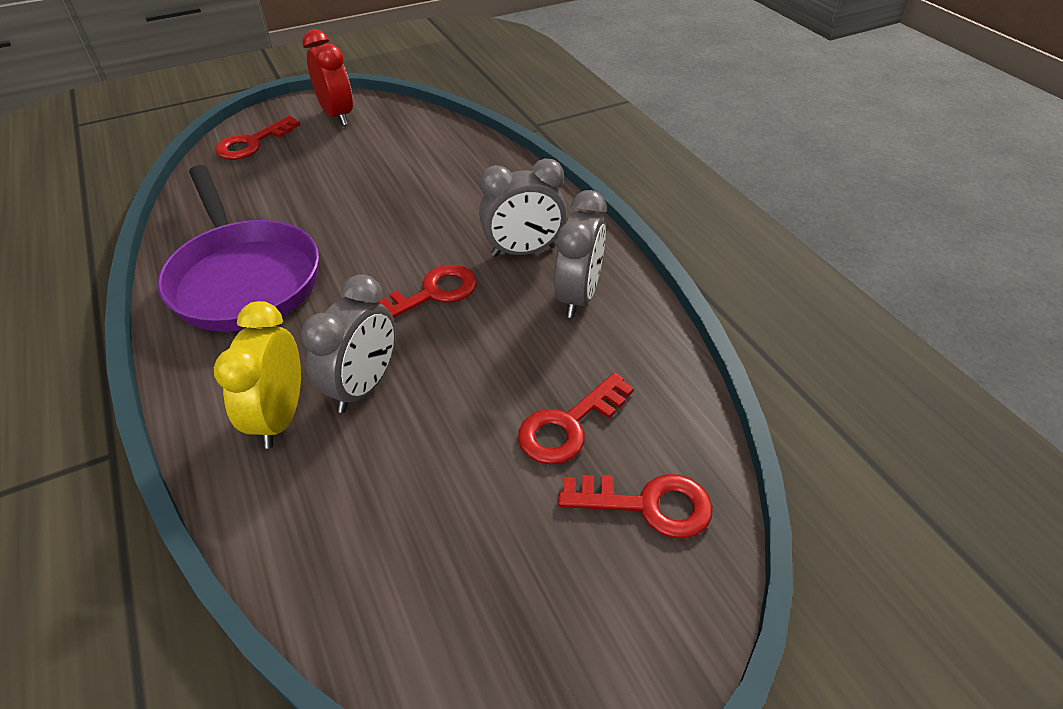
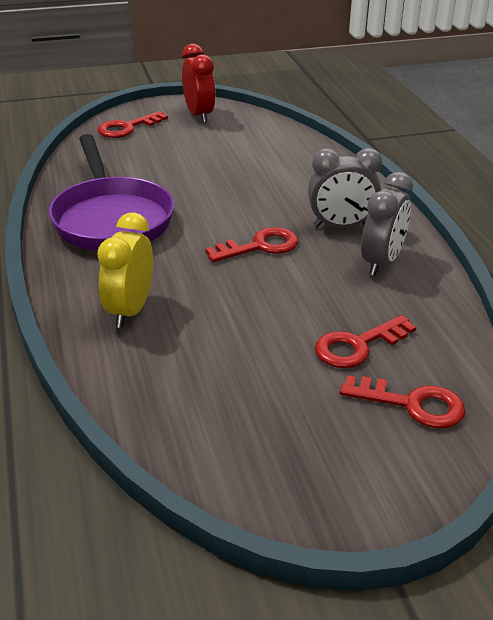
camera: 10 degrees right, 10 degrees down
grey clock [301,274,395,413] -> none

